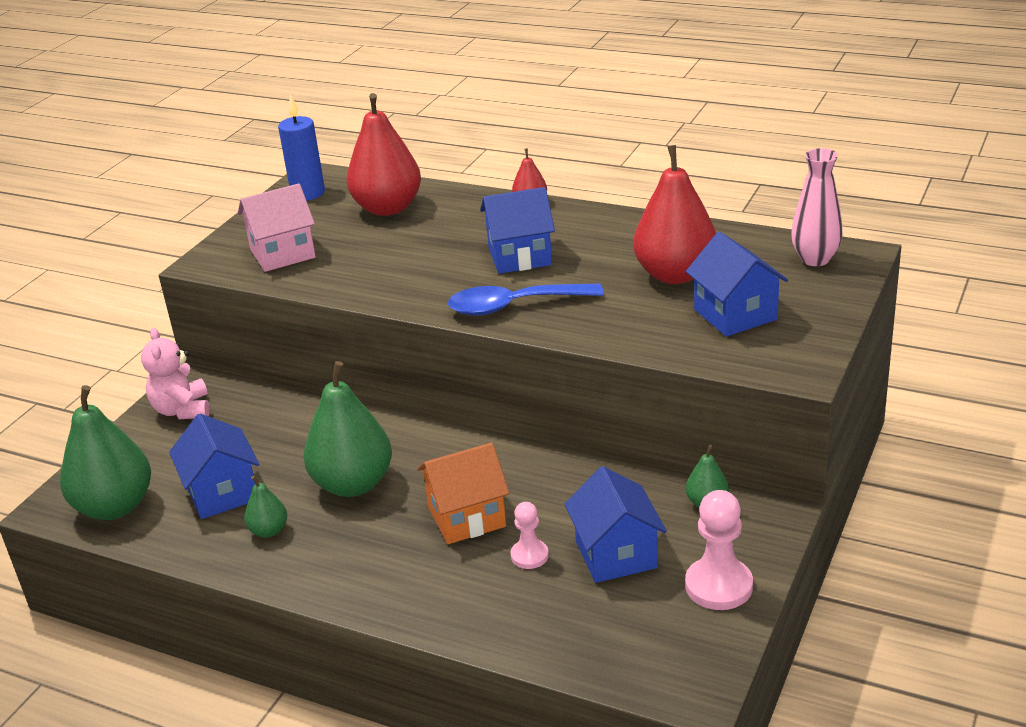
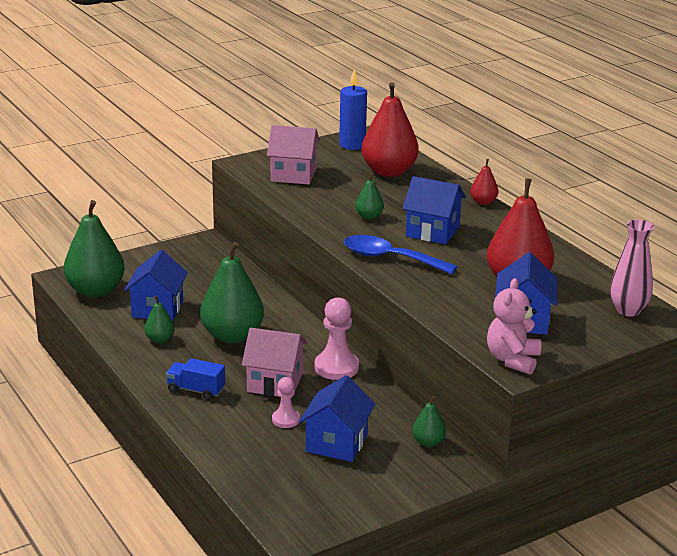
camera: 30 degrees right, 5 degrees down
pink teddy bear [141,328,210,419] -> pink teddy bear moved to [487,278,541,375]
orange house [417,443,509,544] -> pink house [242,328,307,398]
pink pawn [685,490,753,610] -> pink pawn moved to [315,297,359,380]
none -> blue truck [166,358,225,400]
none -> green pear [355,173,384,220]

